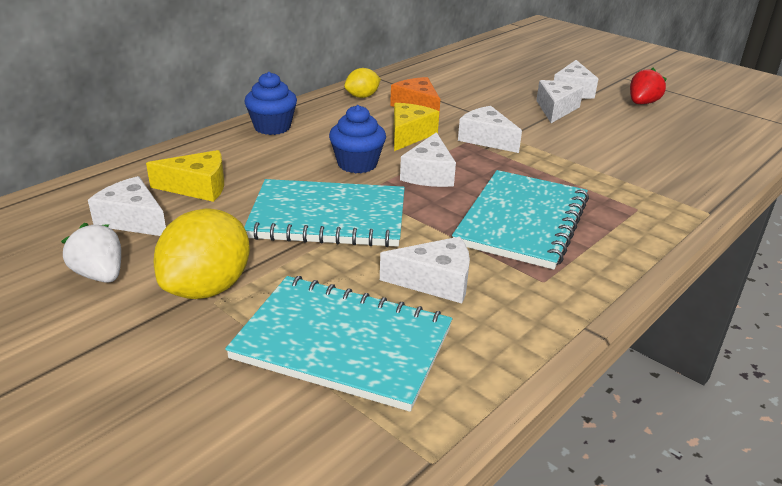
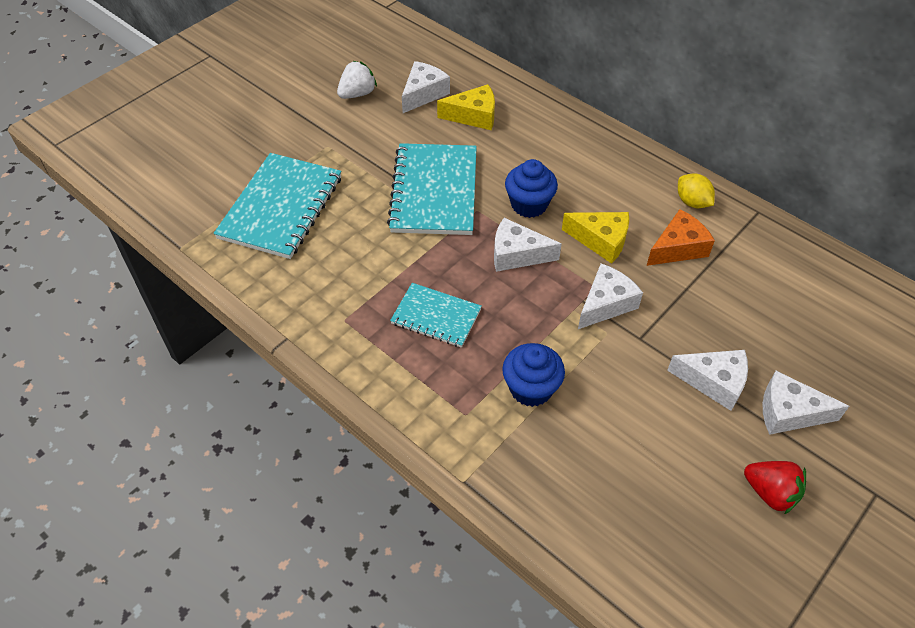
camera: 90 degrees right, 20 degrees up
yellow cheese [146,150,224,202] -> yellow cheese turned 90 degrees counterclockwise [437,84,495,130]
yellow lemon [153,209,250,299] -> none
blue cupcake [244,72,297,135] -> blue cupcake moved to [502,343,565,407]
white cheese [380,237,470,304] -> none
turquoise notebook [452,170,589,270] -> turquoise notebook [390,283,482,348], size x0.58

